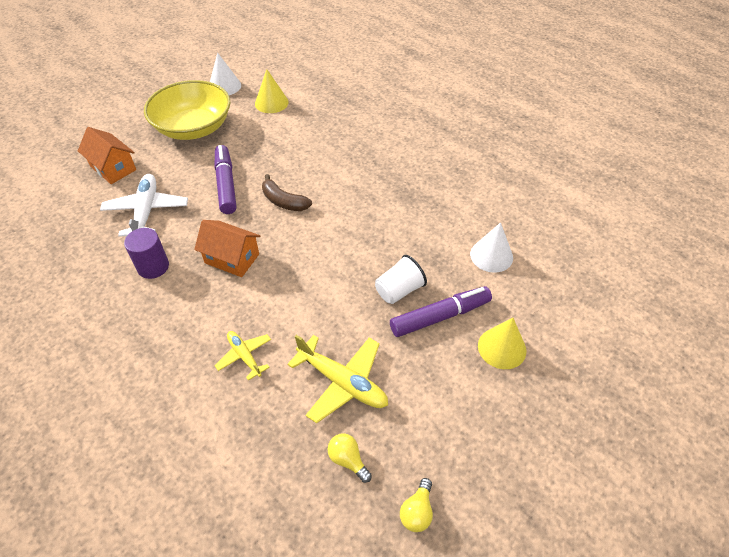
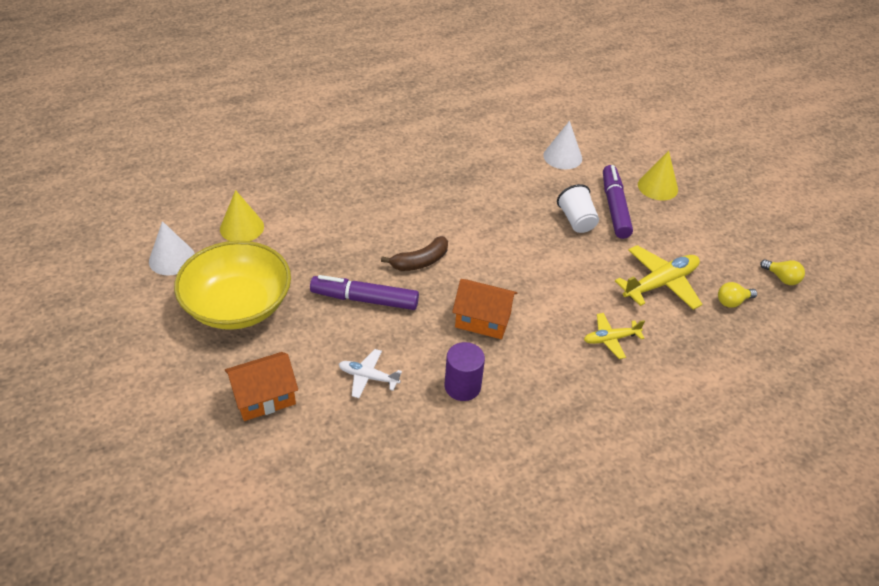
camera: 70 degrees left, 5 degrees down
white plane [100,174,188,237] -> white plane [339,349,402,398], size x0.59
orange house [194,220,260,277] -> orange house turned 60 degrees clockwise [452,279,518,339]

